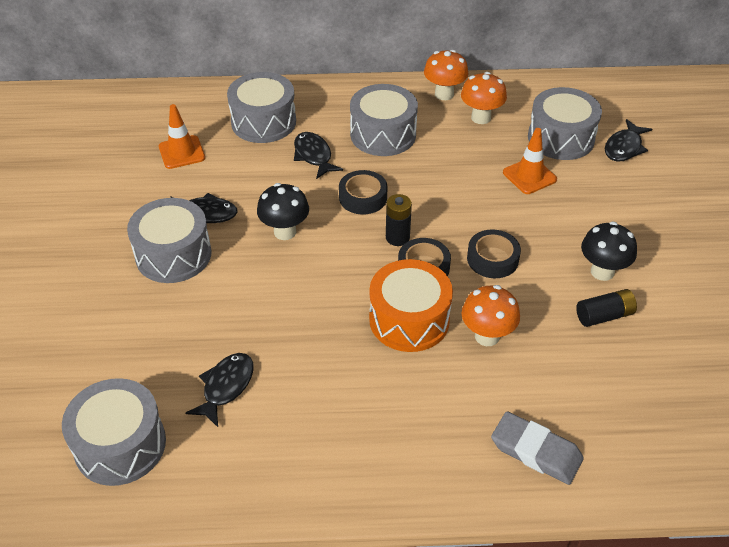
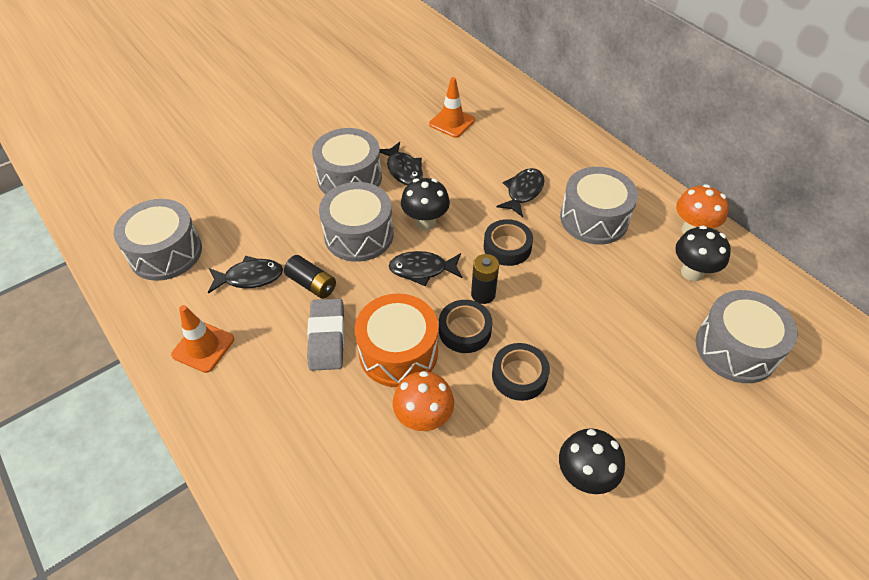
camera: 55 degrees right, 5 degrees up
grey drum [227,72,296,143] -> grey drum moved to [319,182,394,262]
orange mushroom [461,72,507,124] -> black mushroom [675,225,731,281]
grey eraser [491,411,584,485] -> grey eraser moved to [307,298,345,371]
orange traffic cone [503,128,557,194] -> orange traffic cone moved to [171,305,234,373]
black battery [576,289,637,327] -> black battery moved to [284,255,336,299]
black fish [605,119,652,162] -> black fish moved to [389,251,462,286]

